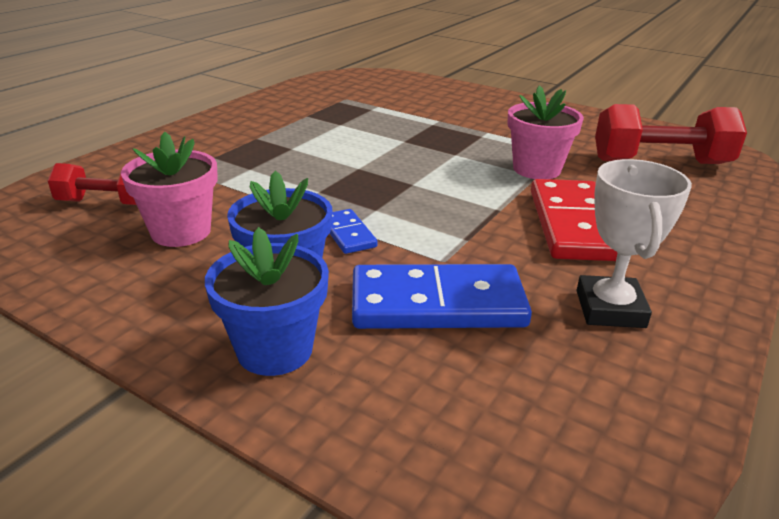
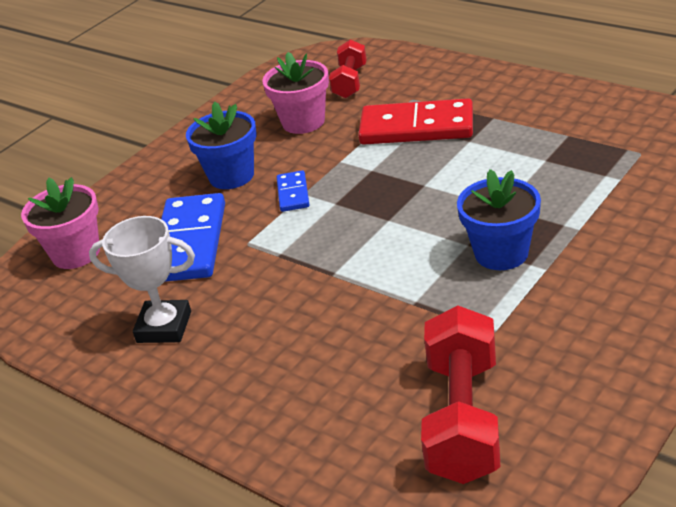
camera: 100 degrees right, 5 degrees up
blue flower pot [205,227,329,376] -> blue flower pot moved to [457,169,541,270]
blue domino [330,209,377,254] -> blue domino turned 75 degrees counterclockwise [276,170,309,212]
pink flower pot [508,85,584,179] -> pink flower pot moved to [21,177,100,269]
red domino [531,179,618,261] -> red domino moved to [358,98,473,145]

